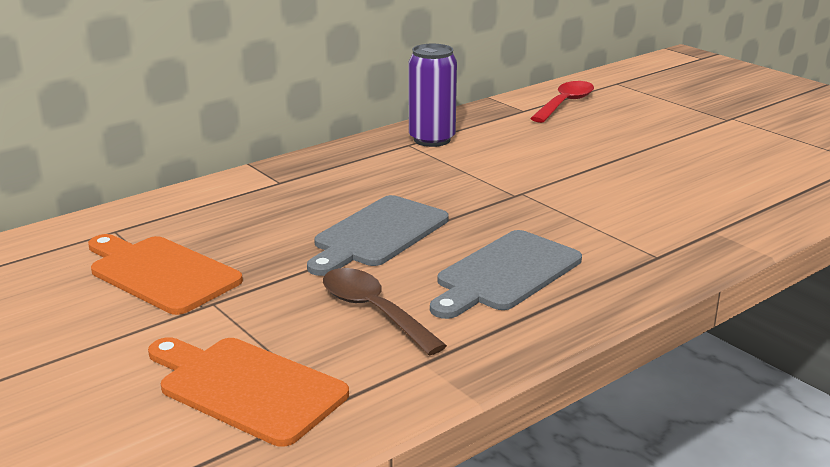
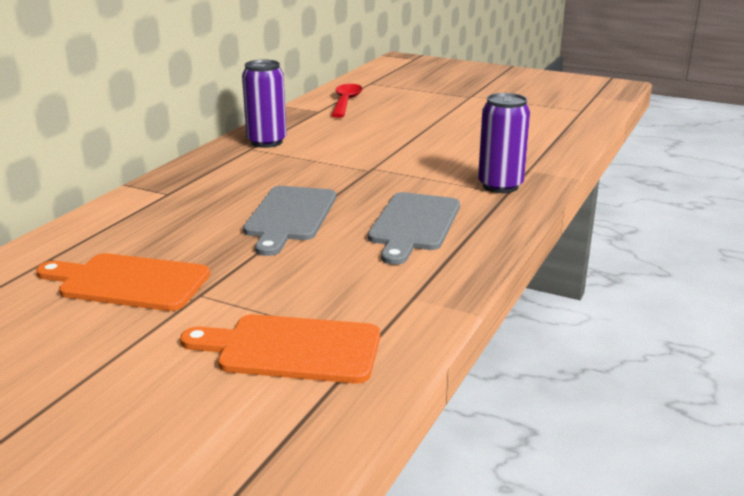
camera: 25 degrees left, 0 degrees up
brown spoon [323,268,447,355] -> none
none -> purple can [478,93,530,193]

